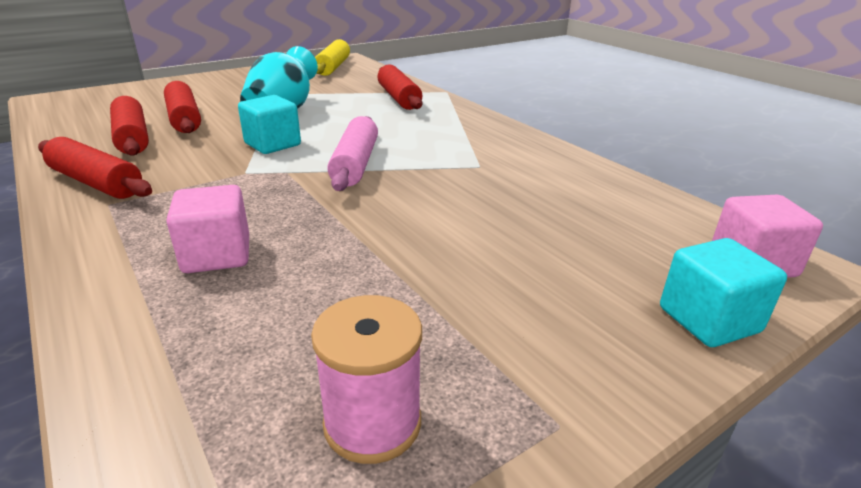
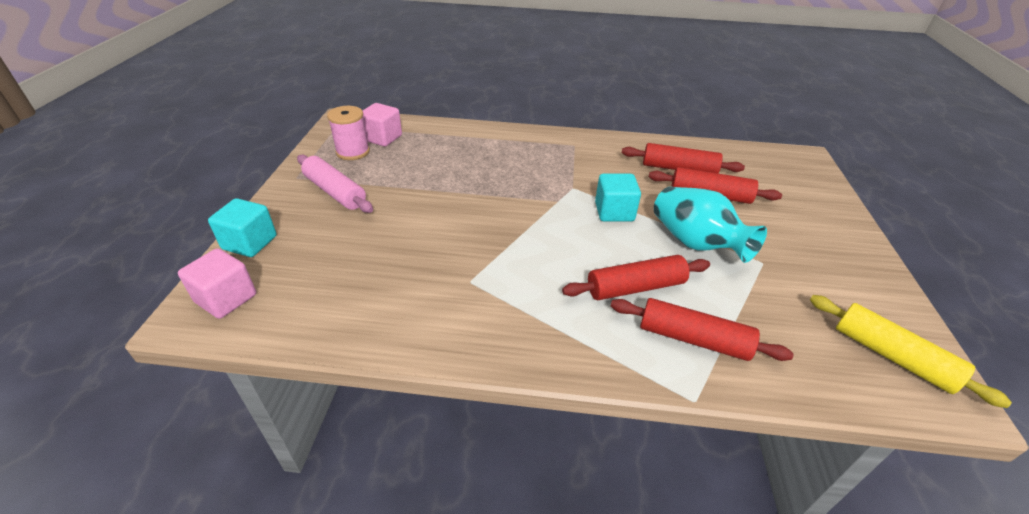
camera: 130 degrees right, 10 degrees up
red rolling pin [38,137,152,199] -> red rolling pin moved to [562,255,710,300]
pink cube [166,185,249,273] -> pink cube moved to [362,103,402,147]
pink rolling pin [327,116,378,191] -> pink rolling pin moved to [297,154,373,213]

